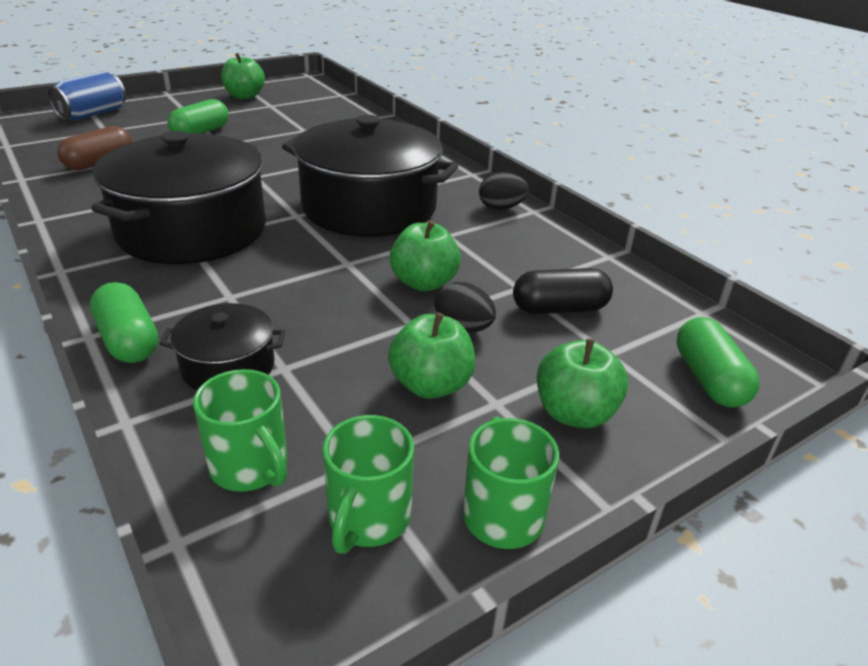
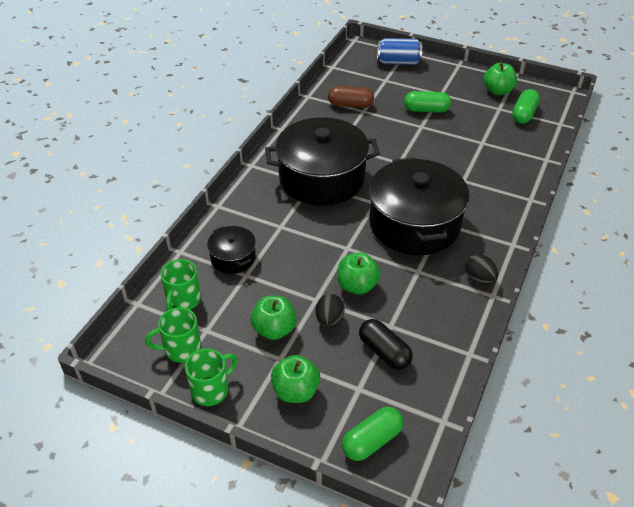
camera: 60 degrees right, 10 degrees up
green capsule [90,282,158,363] -> green capsule moved to [512,89,540,124]

